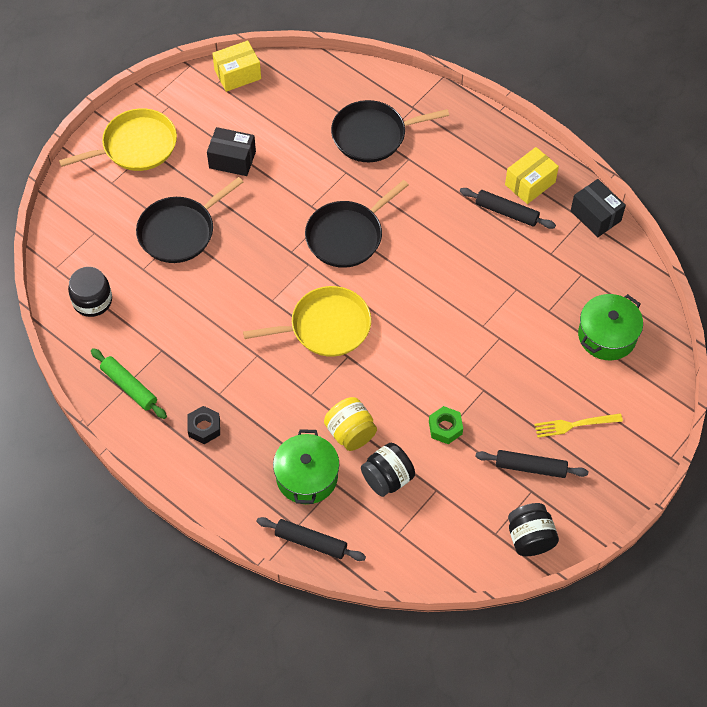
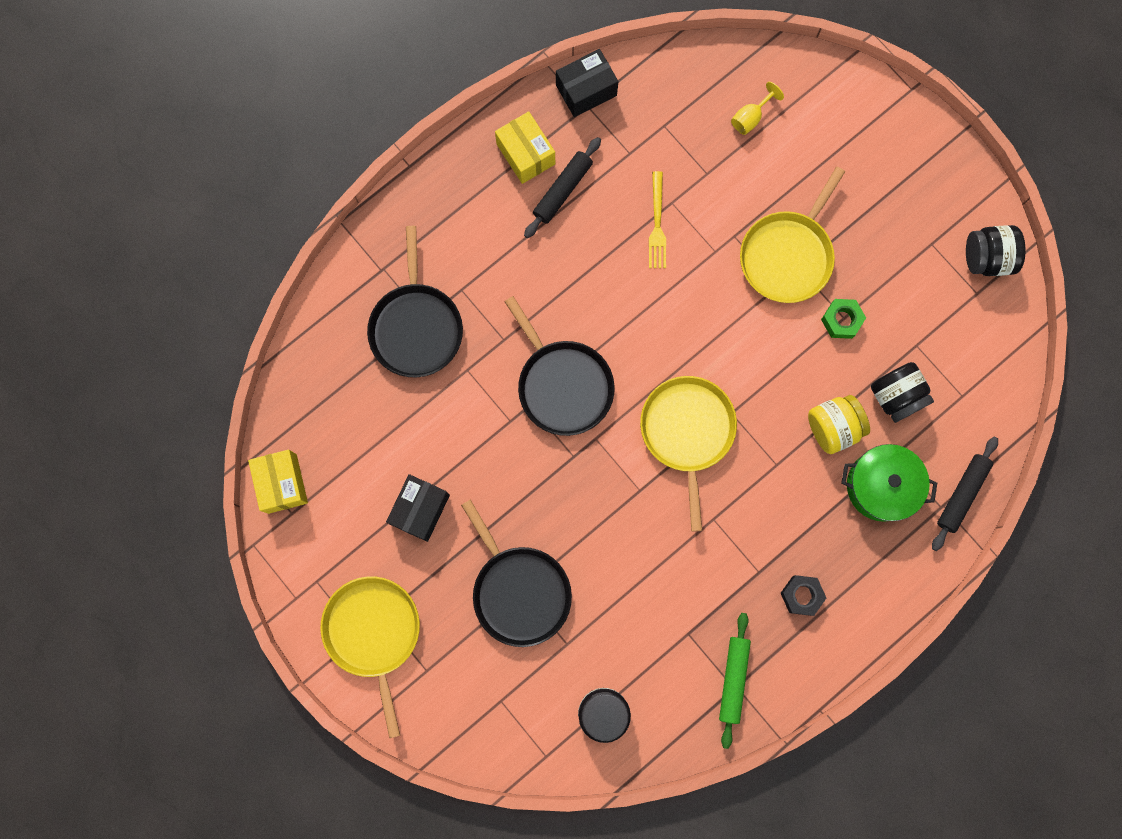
camera: 80 degrees left, 20 degrees up
green rolling pin [91,348,167,419] -> green rolling pin turned 45 degrees counterclockwise [719,613,751,749]
black rolling pin [475,450,589,478] -> none
yellow fork [534,413,623,438] -> yellow fork moved to [649,171,666,268]
green pot [578,294,643,360] -> yellow goblet [731,82,784,135]
none -> yellow pan [740,167,845,303]

